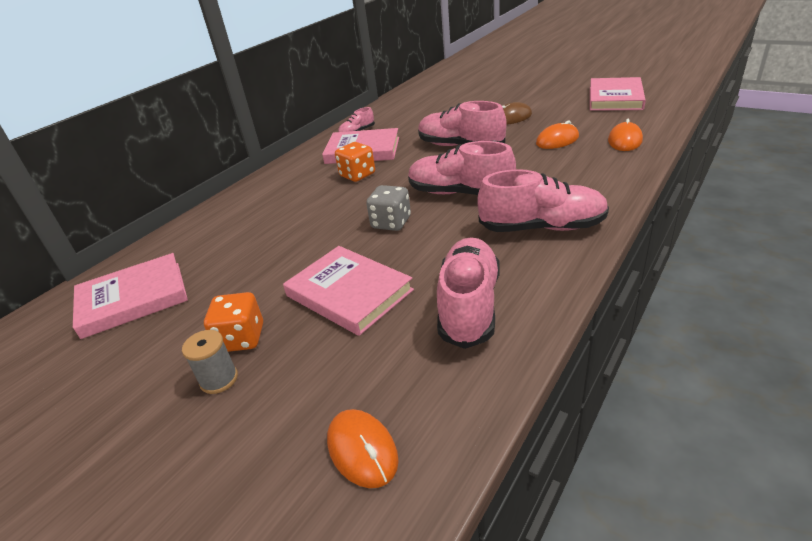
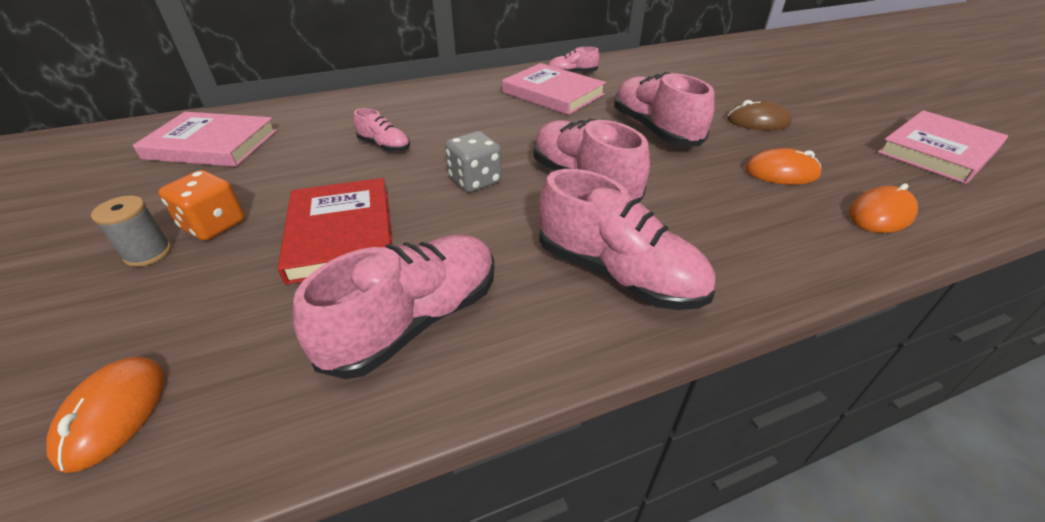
camera: 30 degrees right, 5 degrees up
pink book [283,246,414,336] -> red book [278,178,392,285]
orange dice [335,142,375,182] -> none
none -> pink shoe [354,108,410,152]

